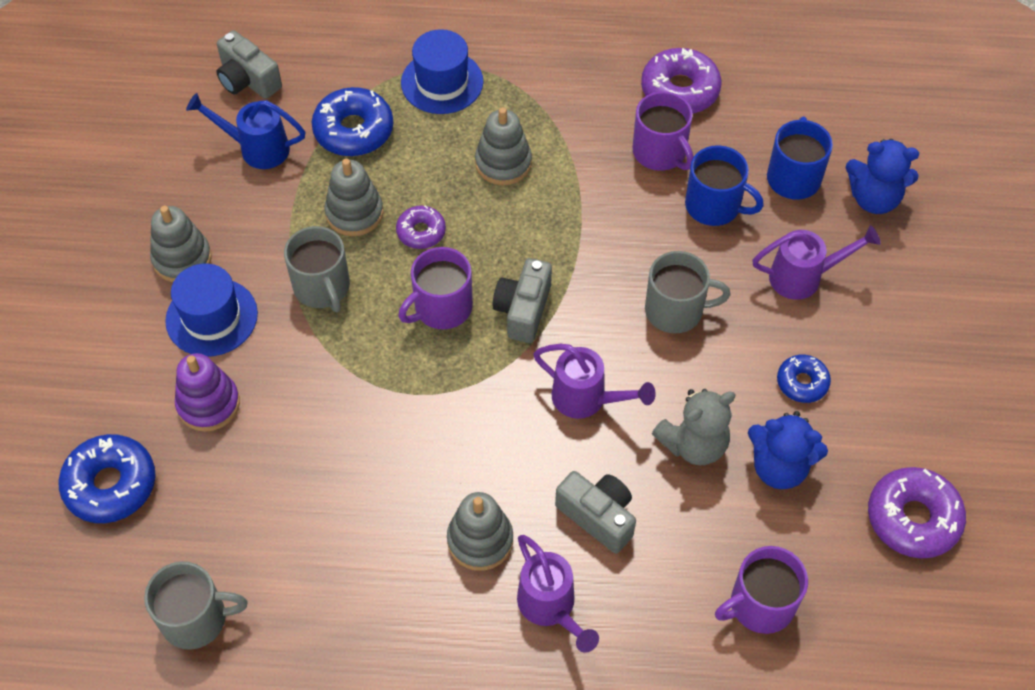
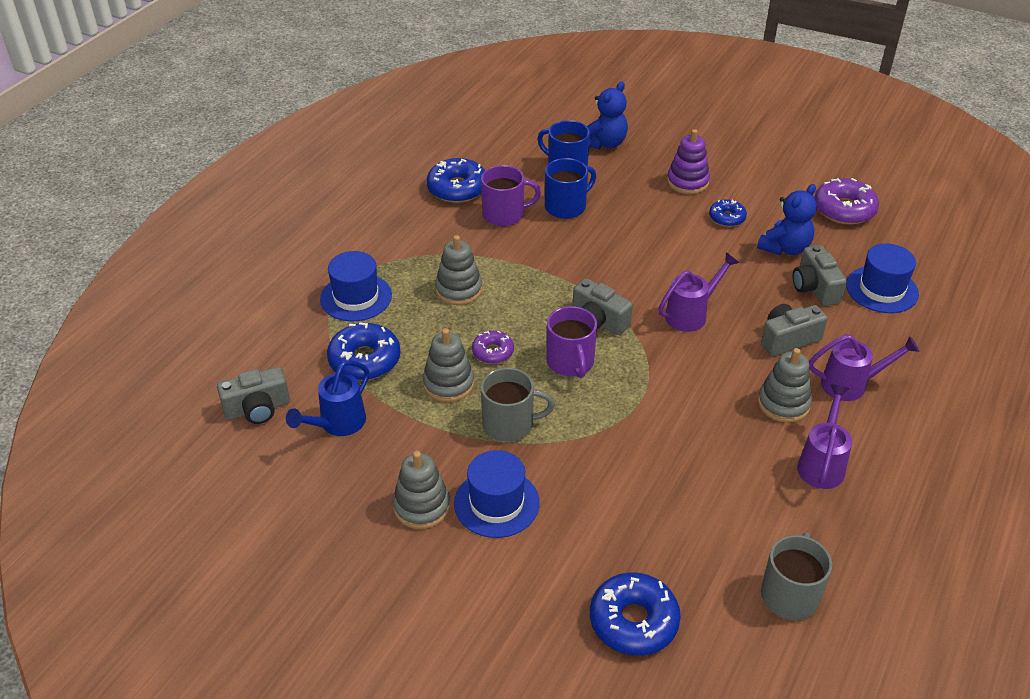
camera: 65 degrees left, 15 degrees down
purple stacking toy [175,353,240,432] -> purple stacking toy moved to [667,129,710,194]
purple donut [641,48,721,114] -> blue donut [426,158,485,203]
grey mug [645,251,731,334] -> none
grey teddy bear [652,389,735,466] -> none
purple mug [715,546,808,634] -> blue hat [846,244,919,313]
purple watering can [752,225,881,300] -> purple watering can moved to [797,384,852,489]
none -> grey camera [793,245,847,306]

